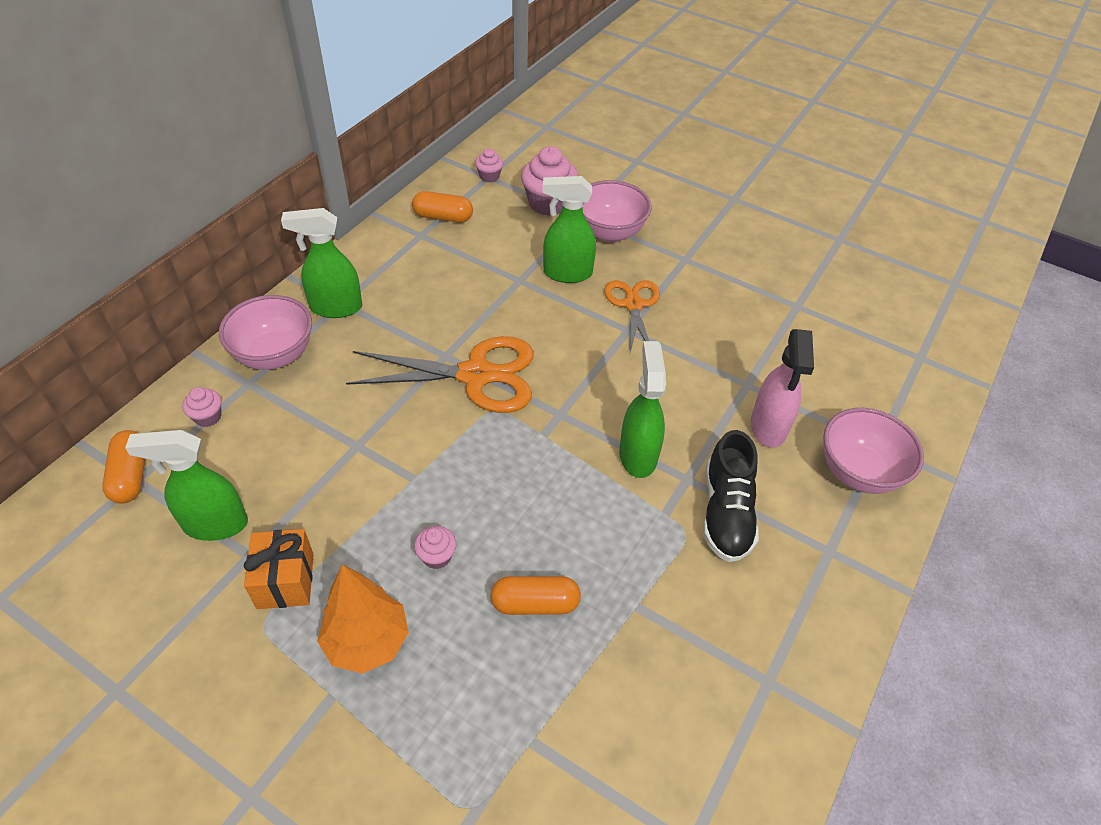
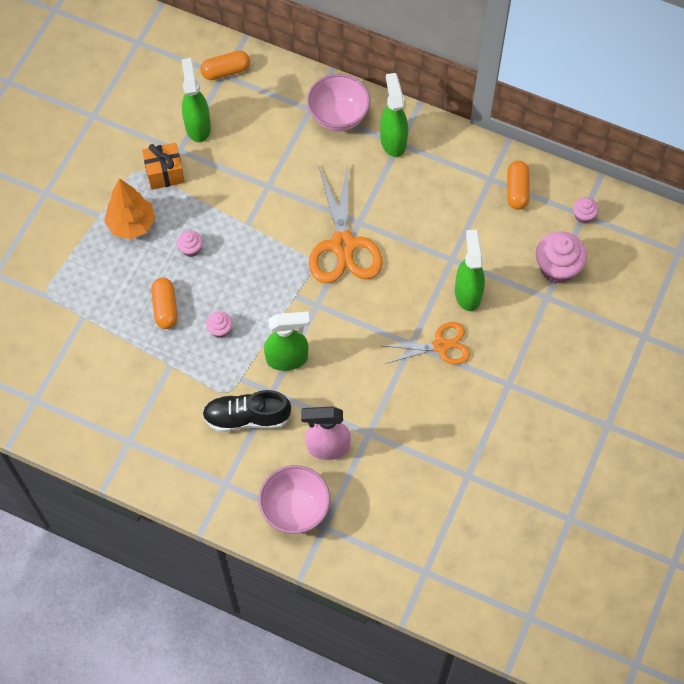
camera: 85 degrees right, 15 degrees up
pink cupcake [183,387,222,427] -> pink cupcake moved to [206,311,233,338]
pink bowl [582,180,652,242] -> none

